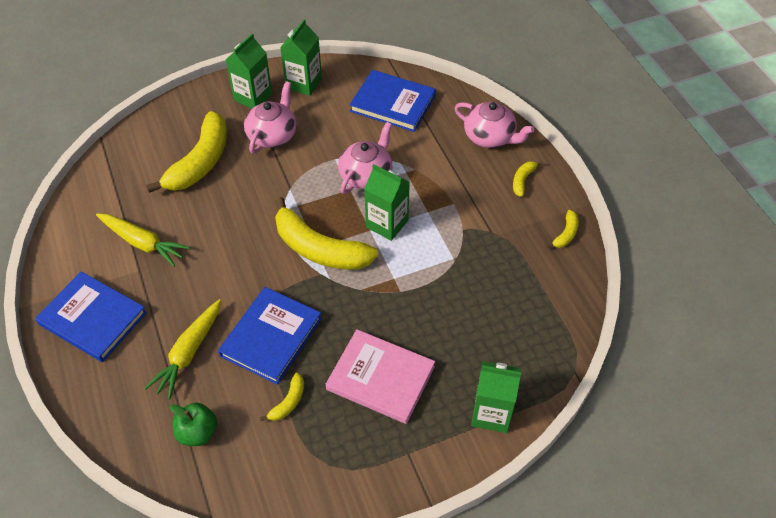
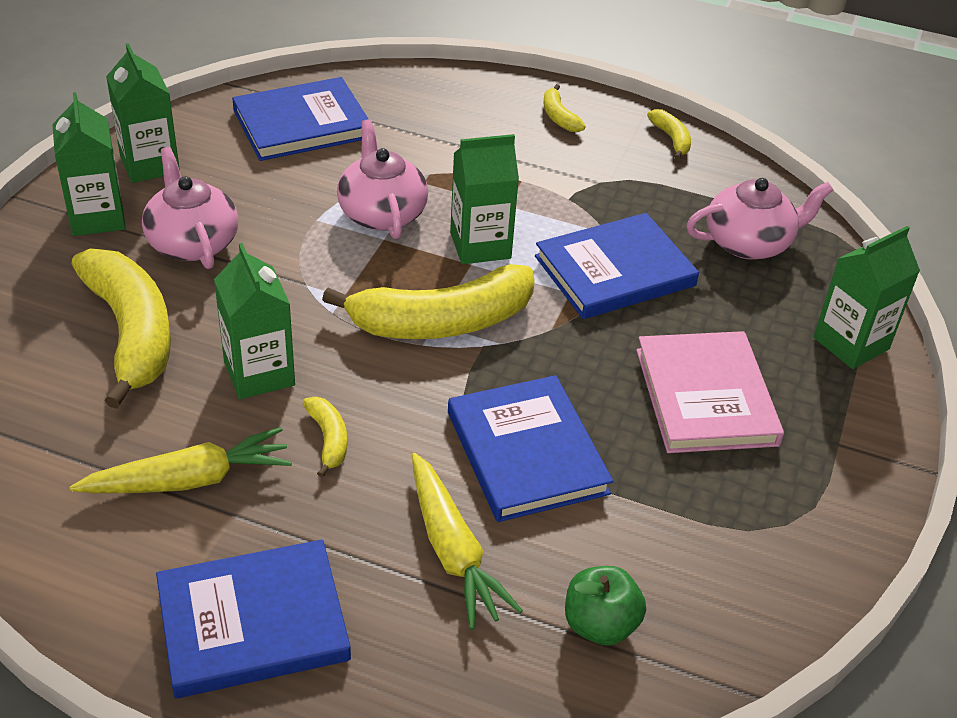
camera: 50 degrees left, 10 degrees down
yellow banana [260,373,304,421] -> yellow banana moved to [303,397,347,478]
pink book [326,329,435,424] -> pink book turned 75 degrees counterclockwise [636,331,784,453]
pink teapot [455,101,535,148] -> pink teapot moved to [686,178,833,260]
none -> green carton [214,243,295,399]
none -> blue book [535,213,699,319]

